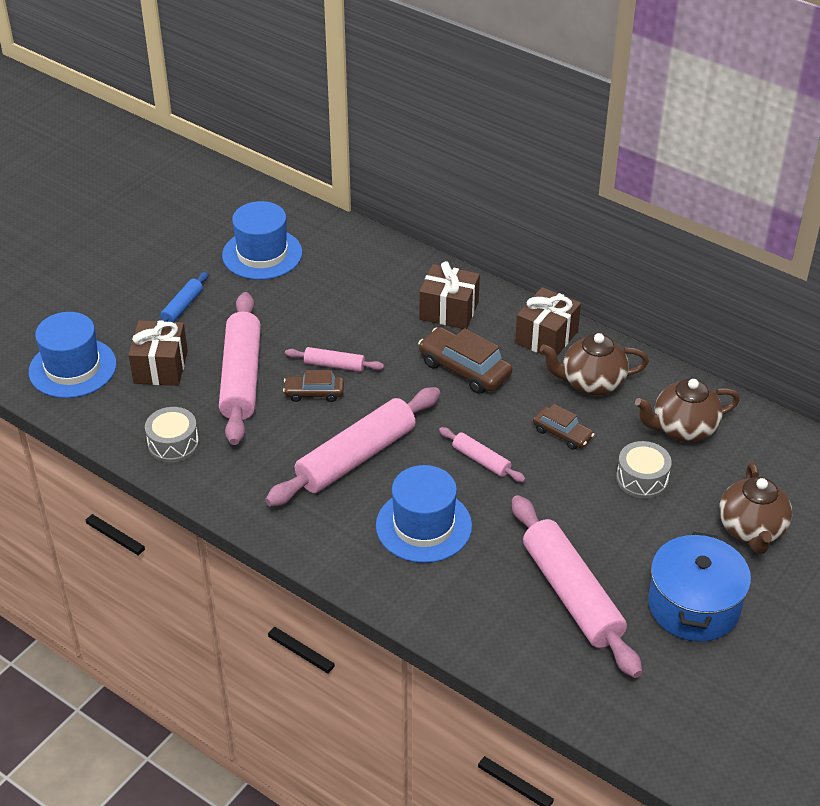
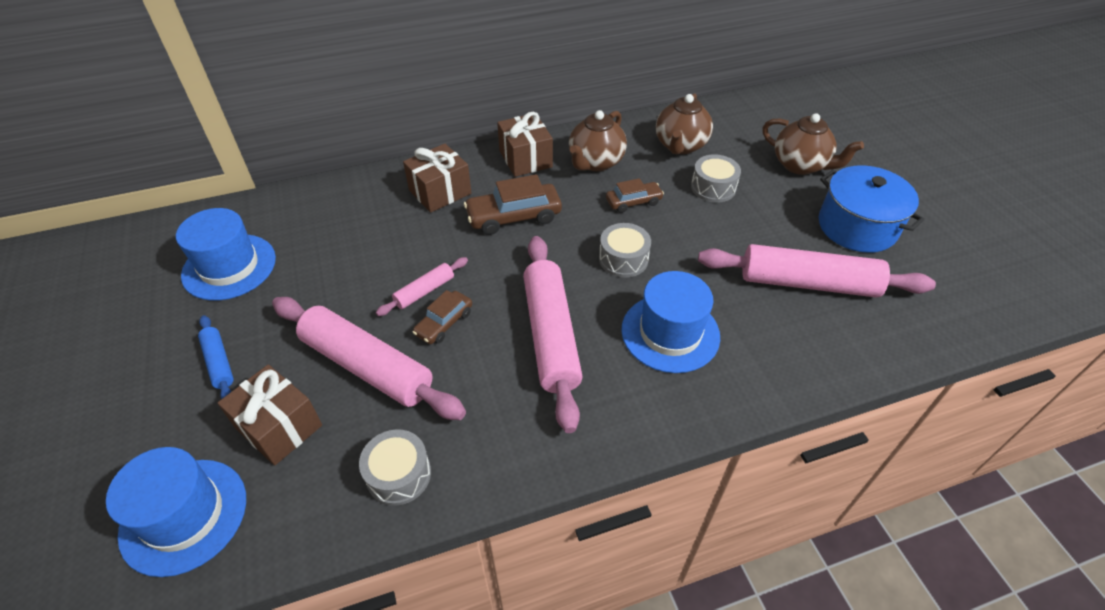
camera: 55 degrees left, 5 degrees up
pink rolling pin [439,427,526,483] -> grey drum [599,223,651,278]

